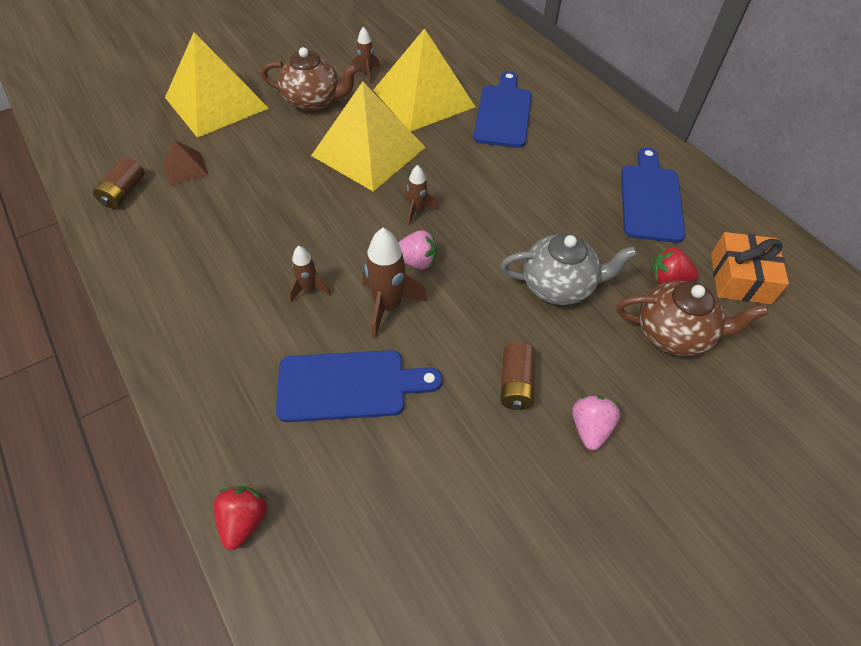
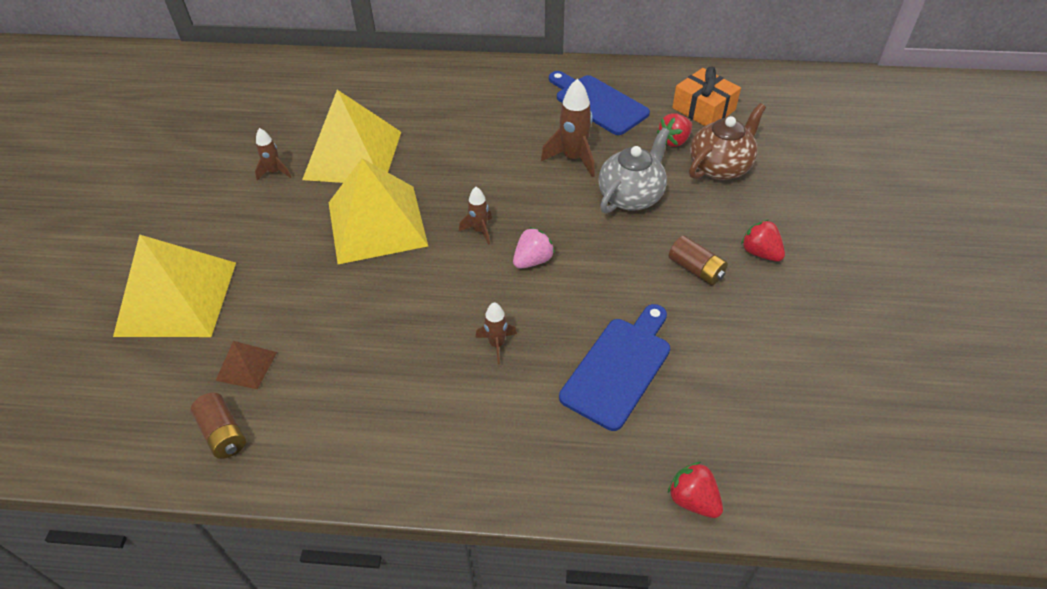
camera: 50 degrees left, 5 degrees down
brown teapot [261,47,359,112] -> none
brown rocket [363,228,428,338] -> brown rocket moved to [541,79,595,178]
blue cutting board [473,71,532,148] -> none
pink strawberry [572,395,620,450] -> red strawberry [741,220,785,261]

